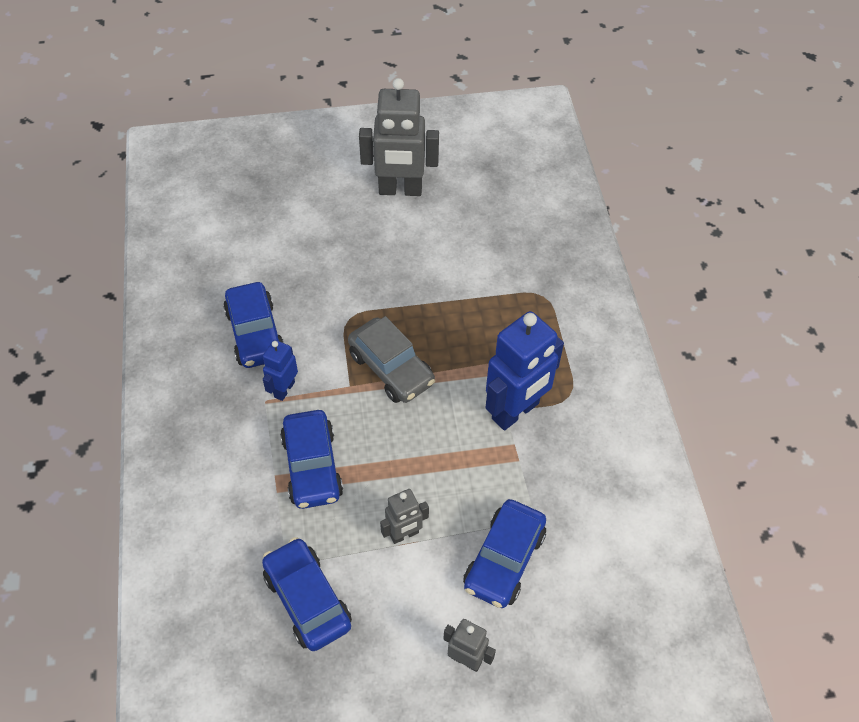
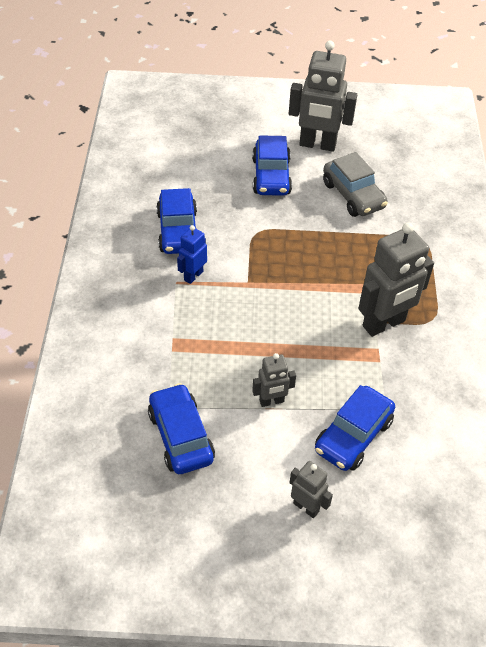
camera: 10 degrees right, 5 degrees down
blue car [280,410,343,509] -> blue car moved to [252,135,292,196]
grey car [348,316,435,403] -> grey car moved to [323,152,388,217]
blue robot [485,311,564,430] -> grey robot [358,222,434,337]

